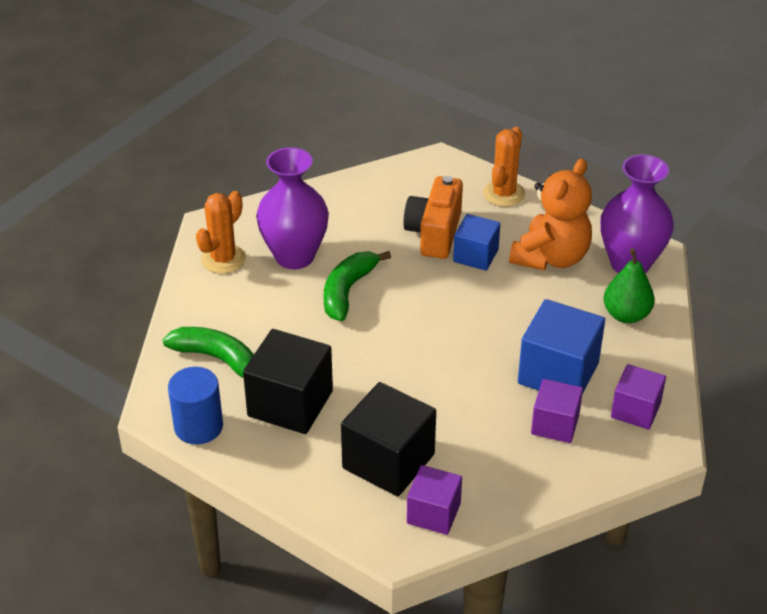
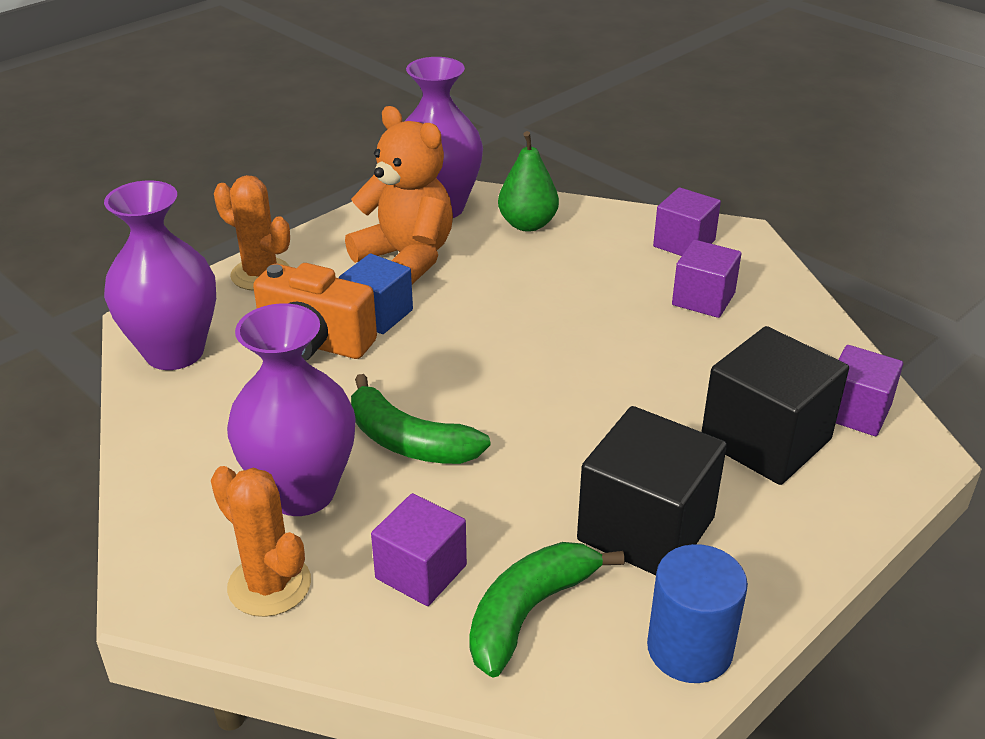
camera: 80 degrees left, 5 degrees down
blue cube [518,299,605,395] -> none
none -> purple vase [104,180,216,370]
none -> purple cube [371,493,467,606]

